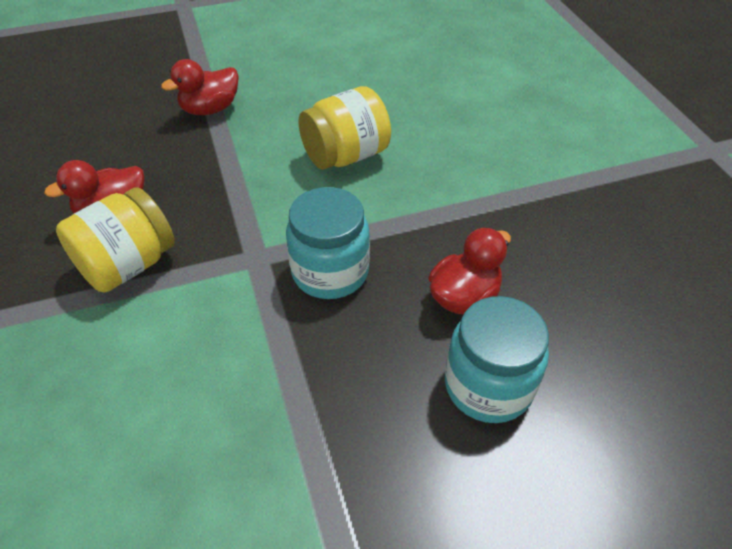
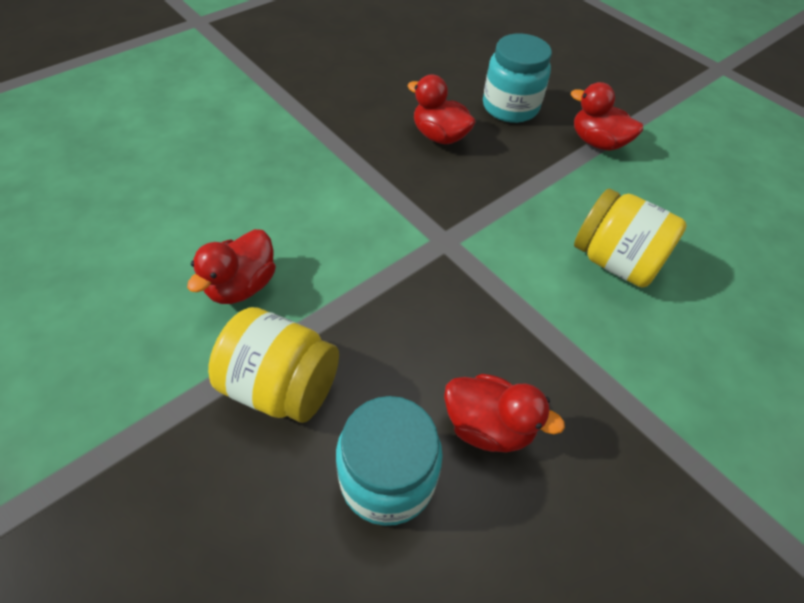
camera: 65 degrees right, 5 degrees up
yellow jar [56,187,175,293] -> yellow jar moved to [208,307,339,423]
turquoise jar [286,187,370,299] -> turquoise jar moved to [483,33,552,123]
none -> red duck [187,229,276,304]

